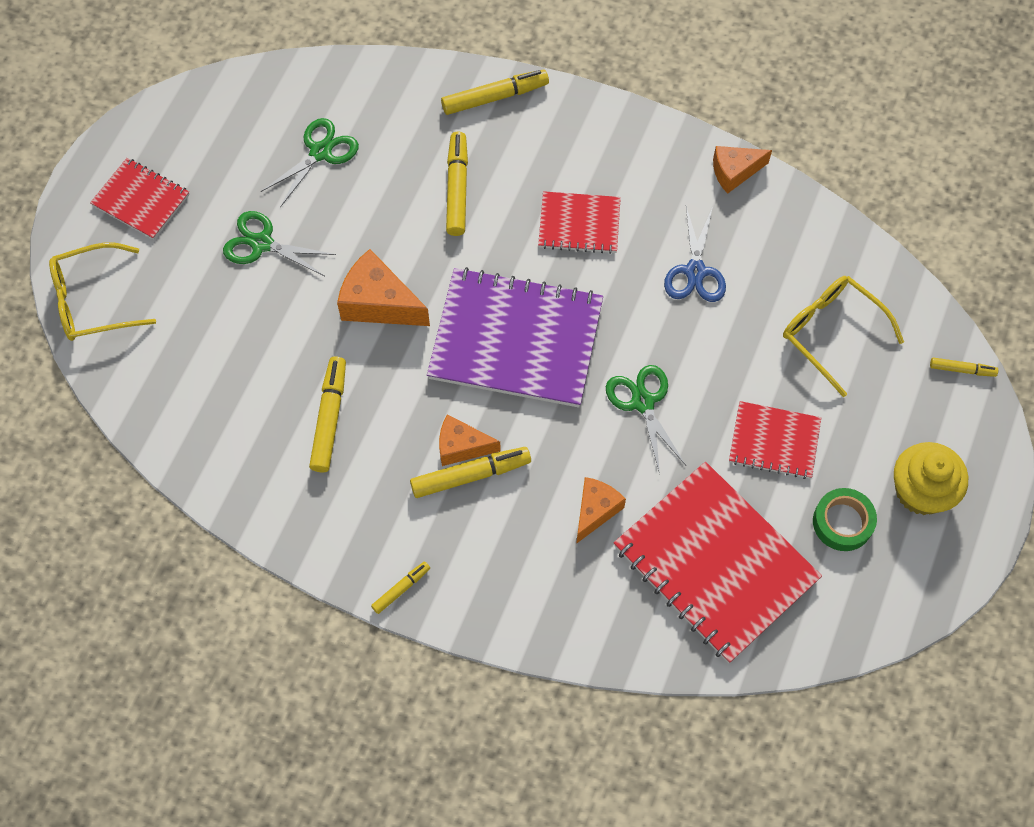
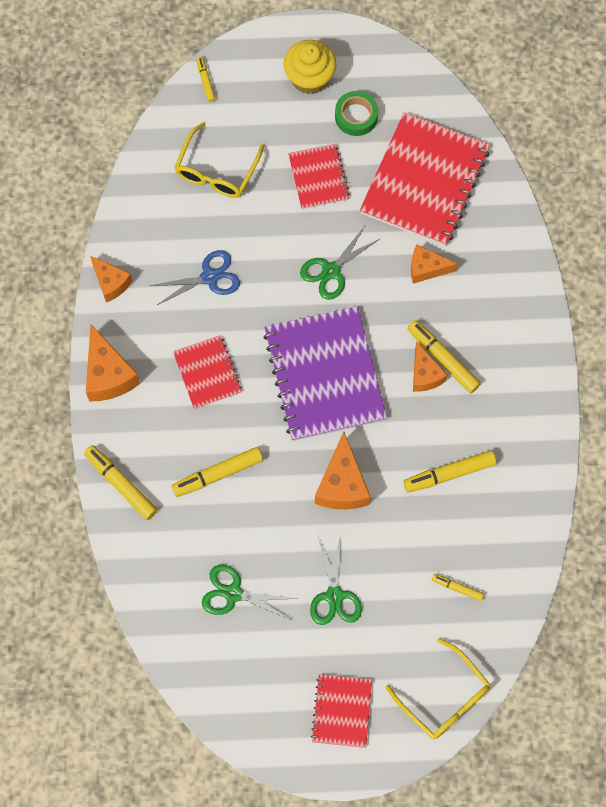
camera: 115 degrees left, 5 degrees up
yellow marker [371,561,430,614] -> yellow marker moved to [432,574,484,601]
none -> orange cheese [86,325,140,402]

